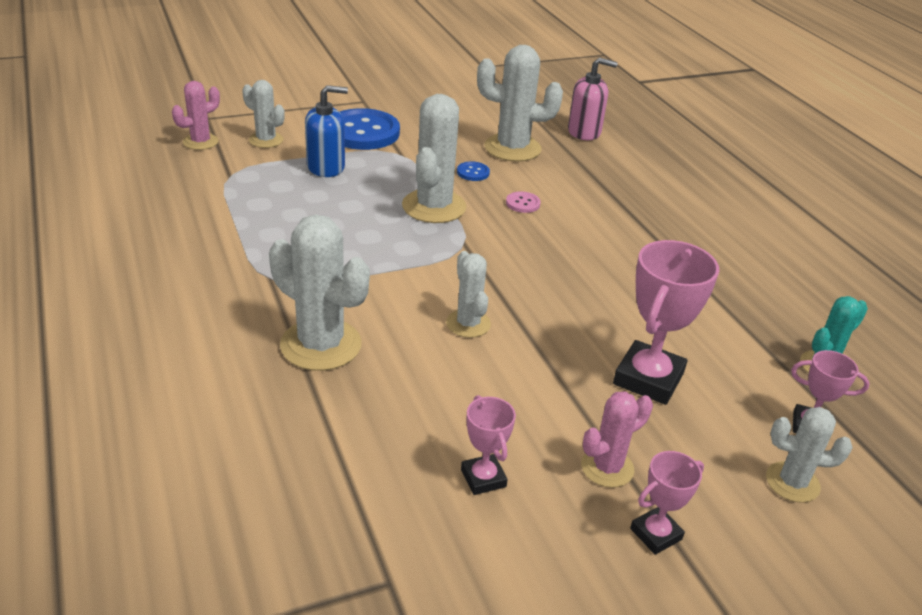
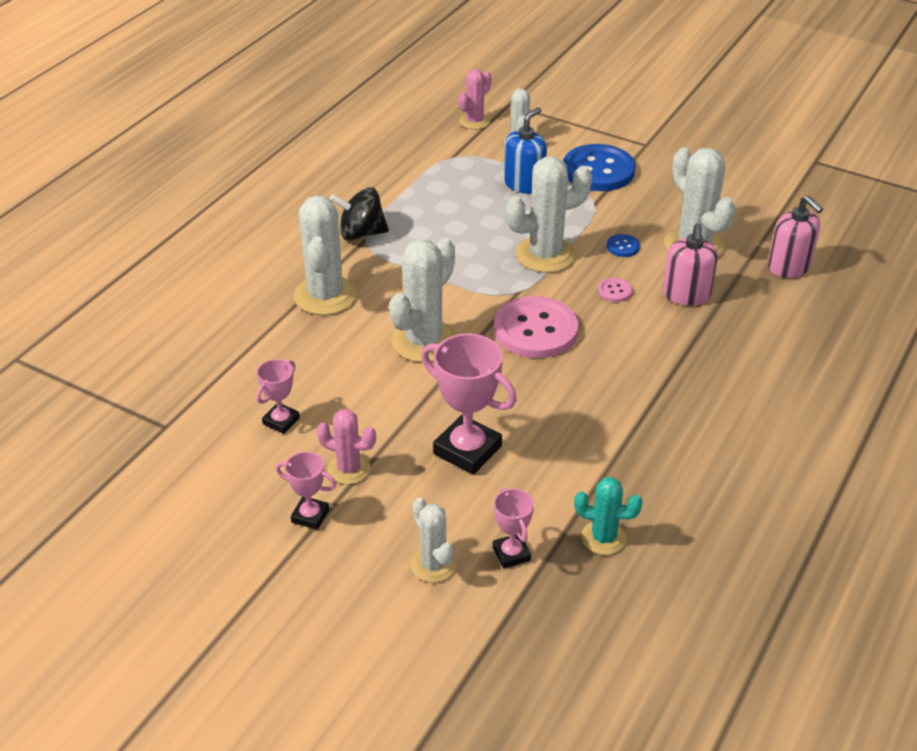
camera: 55 degrees right, 5 degrees up
pink cactus [172,81,220,150] -> pink cactus turned 60 degrees counterclockwise [459,69,492,129]
blue soap dispenser [305,85,348,177] -> blue soap dispenser turned 90 degrees counterclockwise [504,107,547,194]
white cactus [446,251,491,338] -> white cactus [389,238,456,362], size x1.71
pink trophy [613,240,720,405] -> pink trophy turned 45 degrees clockwise [421,333,517,475]
none -> black spinning top [330,187,389,240]
none -> pink button [494,296,578,358]
none -> pink soap dispenser [663,223,718,306]

